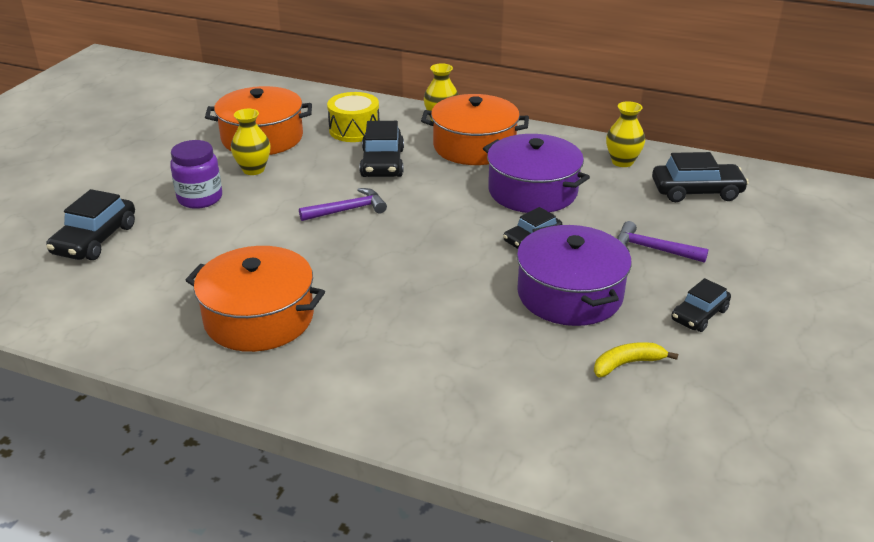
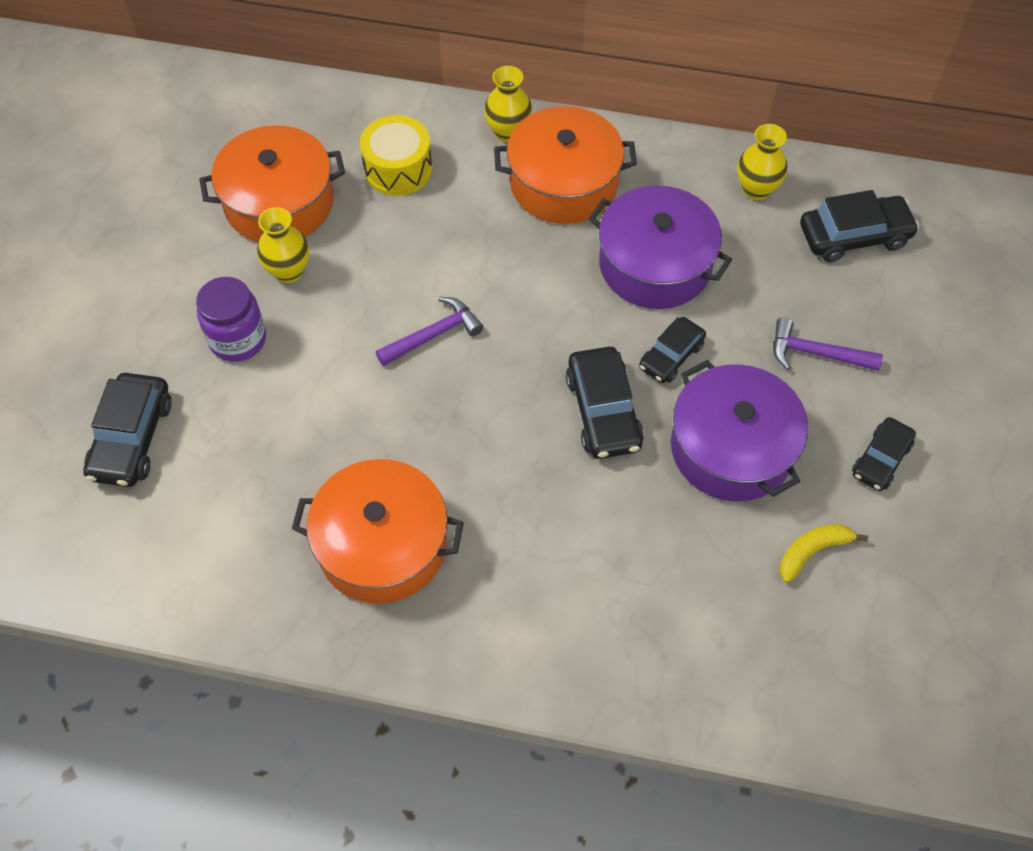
camera: 10 degrees left, 25 degrees up
black car [359,121,404,177] -> black car moved to [566,347,644,459]

